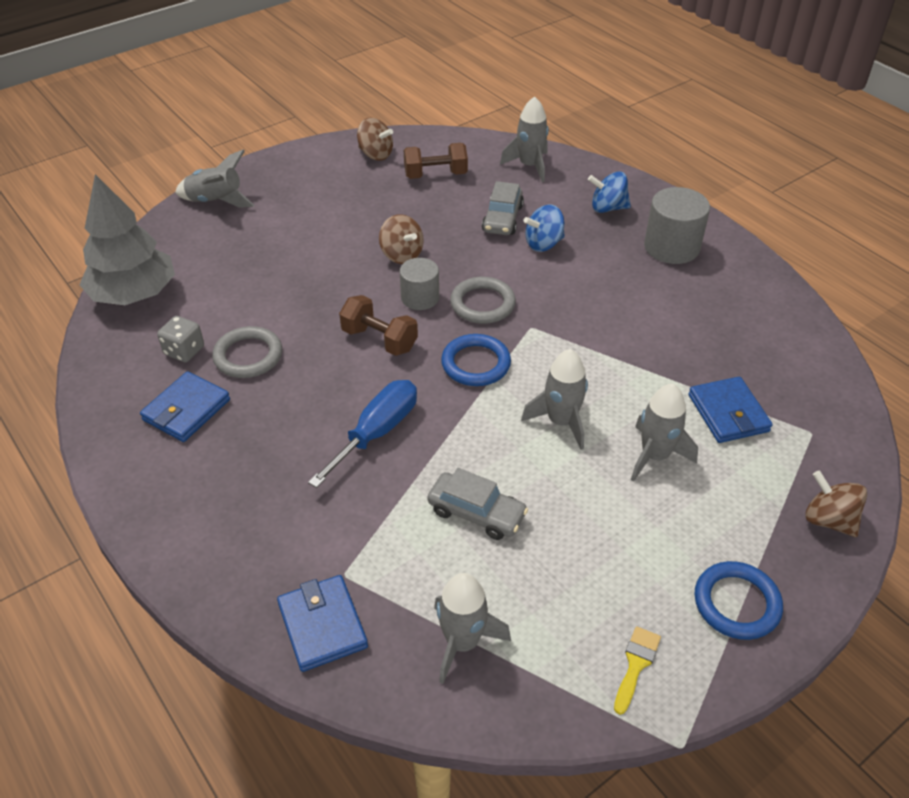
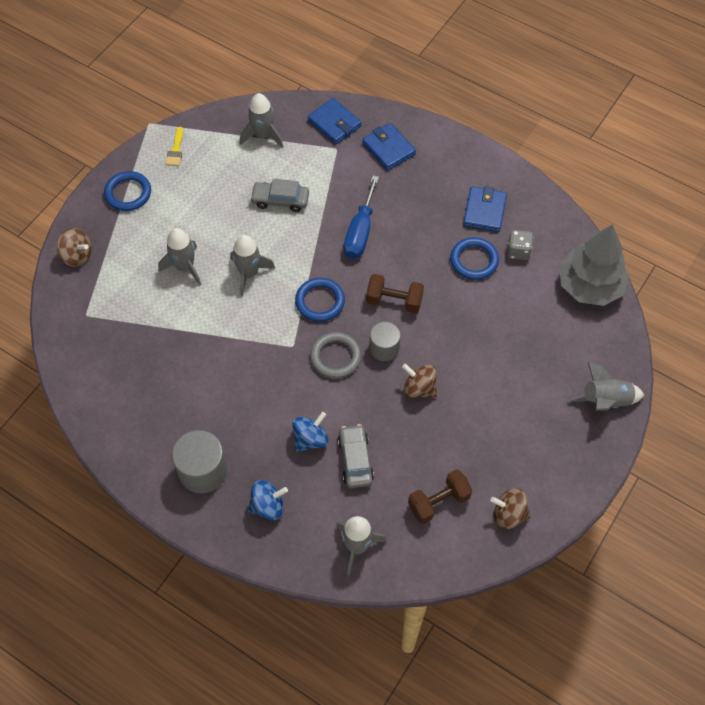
camera: 160 degrees right, 15 degrees up
grey ring [212,326,282,378] -> blue ring [450,237,499,280]
blue wallet [688,377,773,443] -> blue wallet moved to [362,123,416,170]

